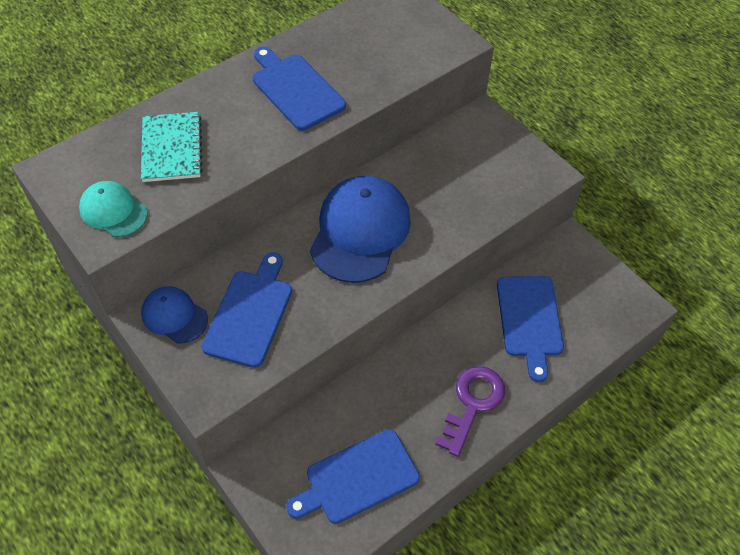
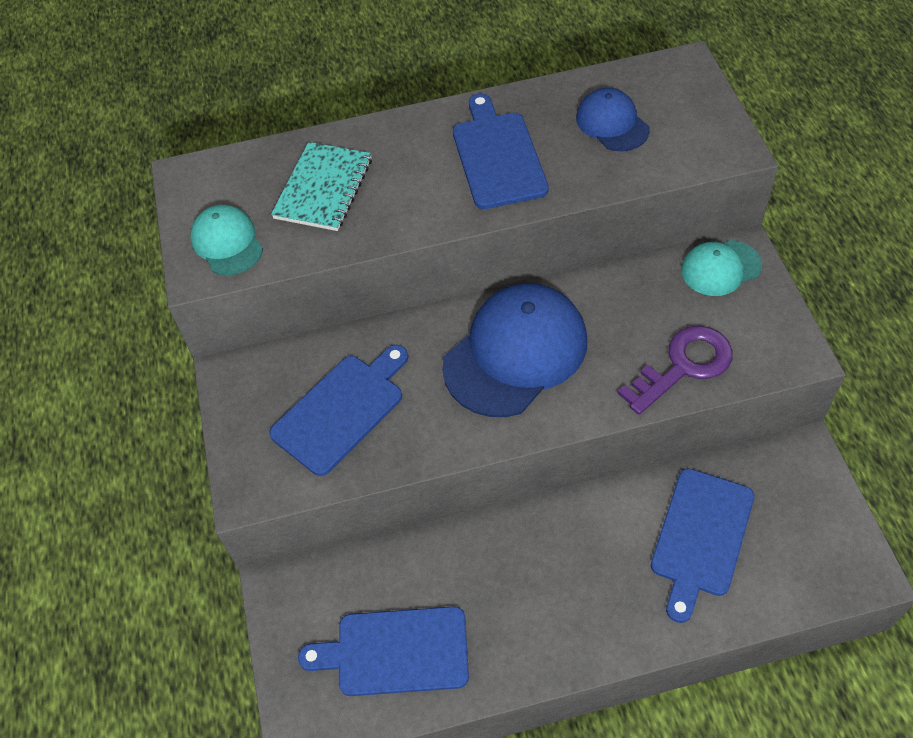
camera: 30 degrees right, 0 degrees up
blue cap [141,286,208,343] -> blue cap moved to [576,88,650,151]
purple key [435,366,505,457] -> purple key moved to [618,326,733,415]
none -> turquoise cap [681,240,762,296]

